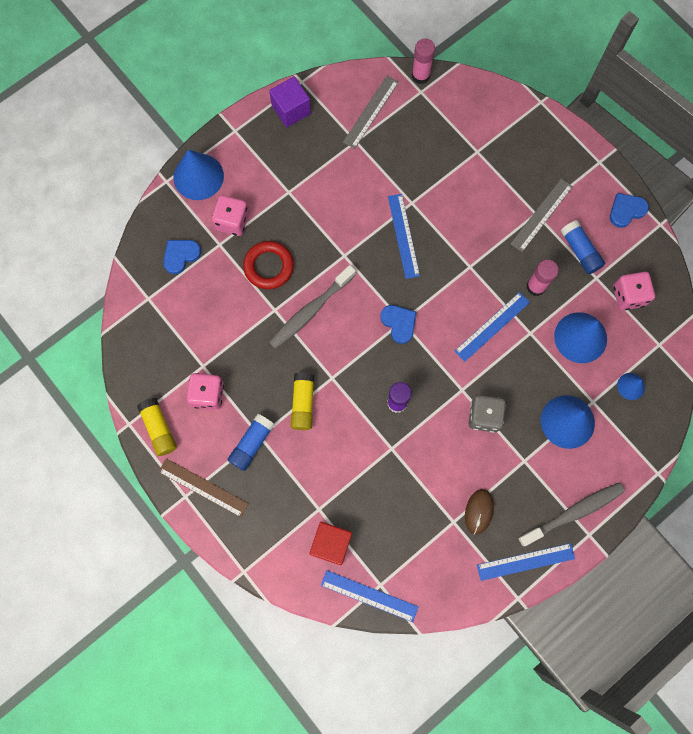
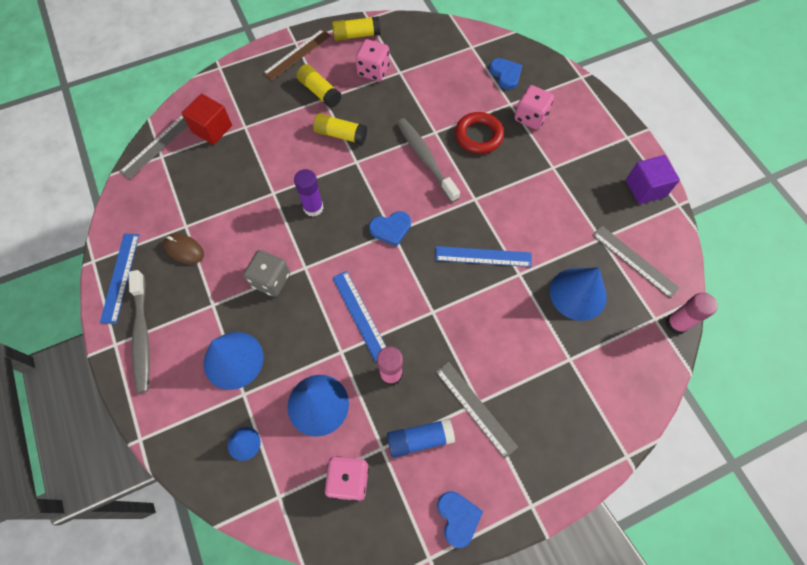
camera: 105 degrees right, 10 degrees down
blue cone [173,150,224,200] -> blue cone moved to [550,267,607,321]
blue glue stick [228,414,275,471] -> yellow glue stick [297,64,341,108]
blue ruler [321,570,418,622] -> grey ruler [119,115,188,180]

